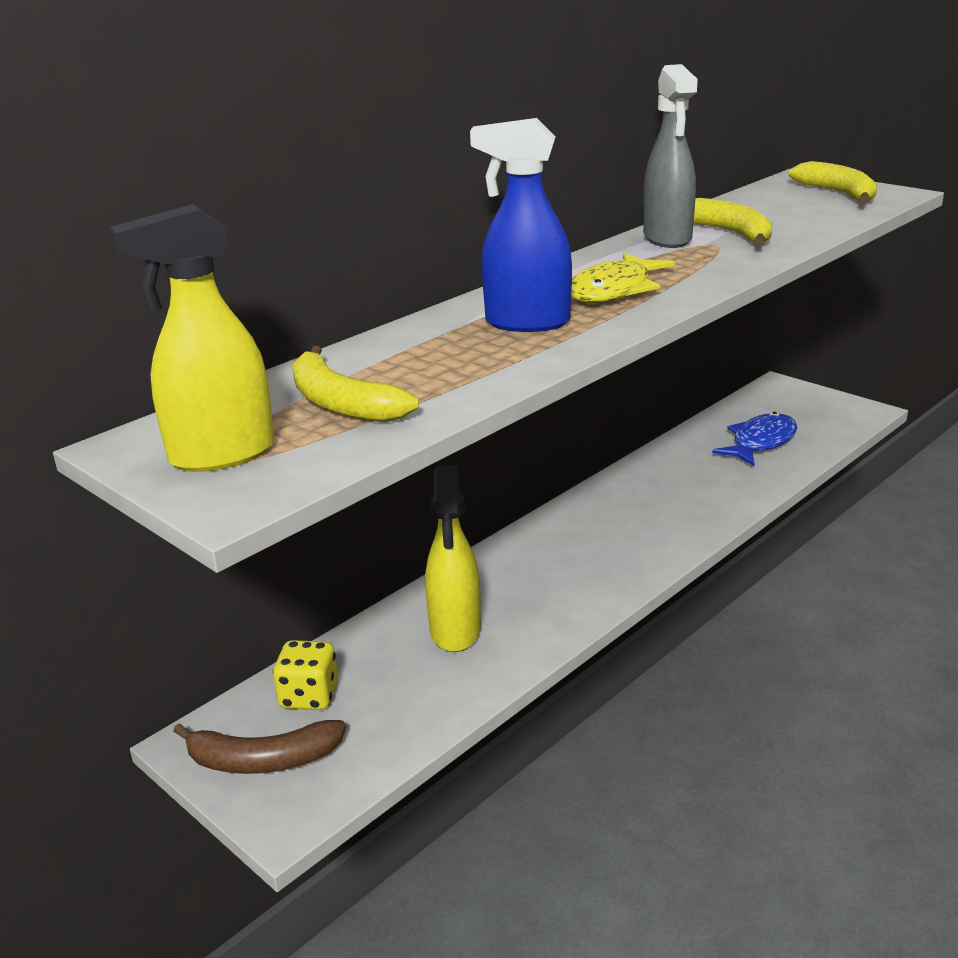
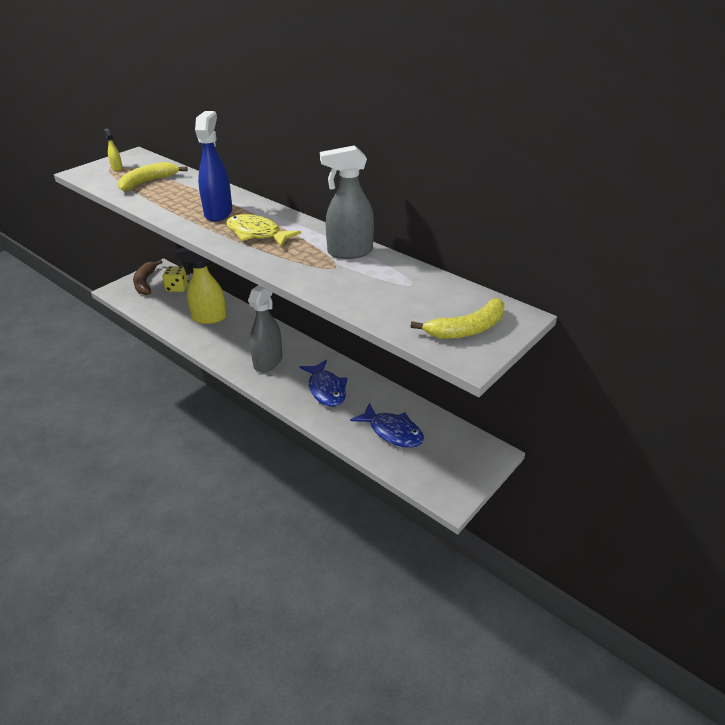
camera: 85 degrees right, 10 degrees up
yellow spray bottle [111,204,274,472] -> yellow spray bottle [104,128,123,171], size x0.45
yellow banana [693,198,773,245] -> none
none -> grey spray bottle [248,285,282,372]
none -> blue fish [300,360,347,407]

